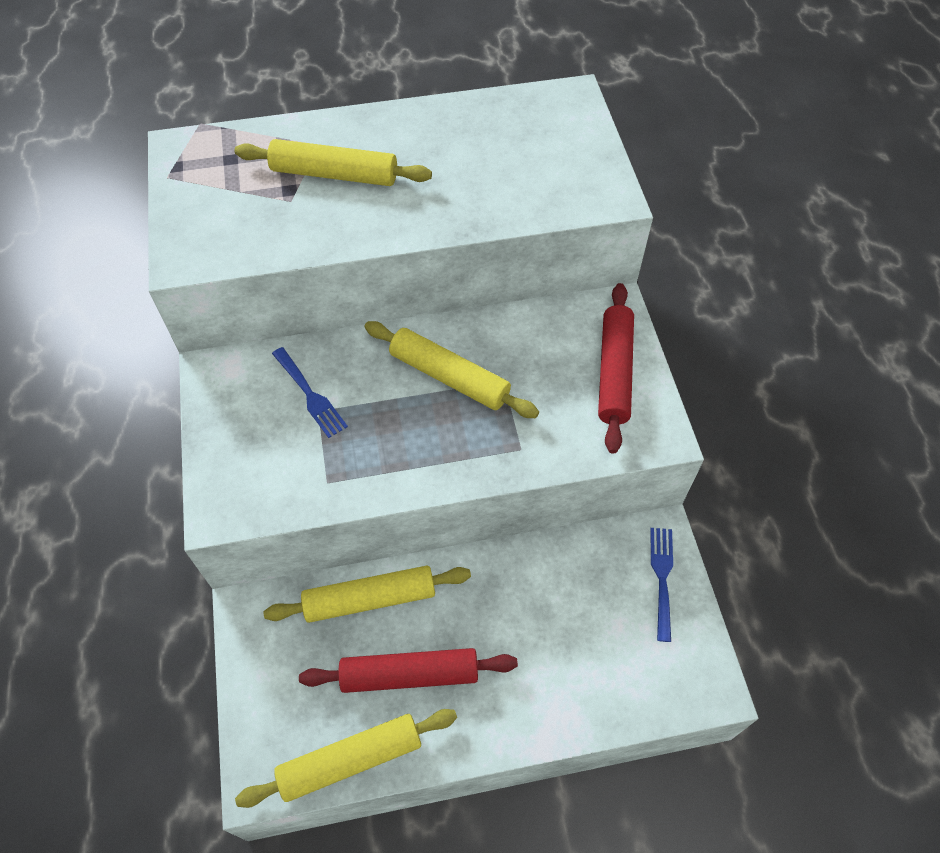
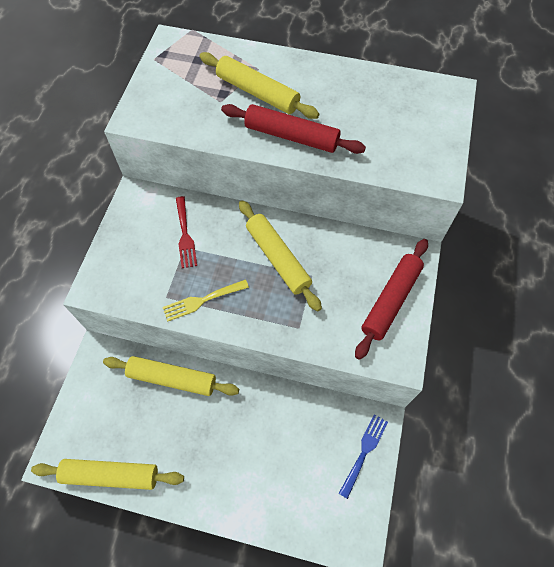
camera: 25 degrees right, 5 degrees up
blue fork [272,347,348,438] -> red fork [176,196,197,268]
red rolling pin [299,648,518,693] -> red rolling pin moved to [221,104,366,154]
none -> yellow fork [162,280,249,322]

